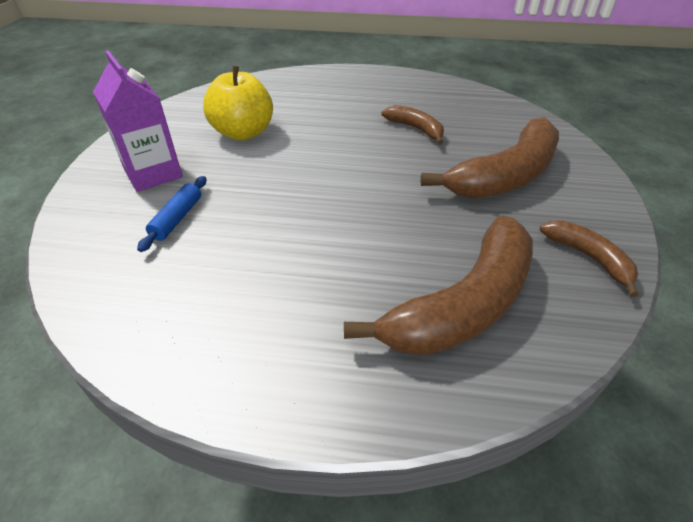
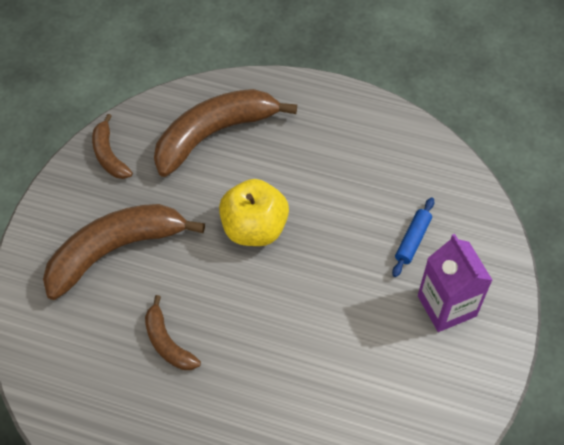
camera: 170 degrees left, 15 degrees up
yellow apple [203,66,273,140] -> yellow apple moved to [219,179,289,246]

